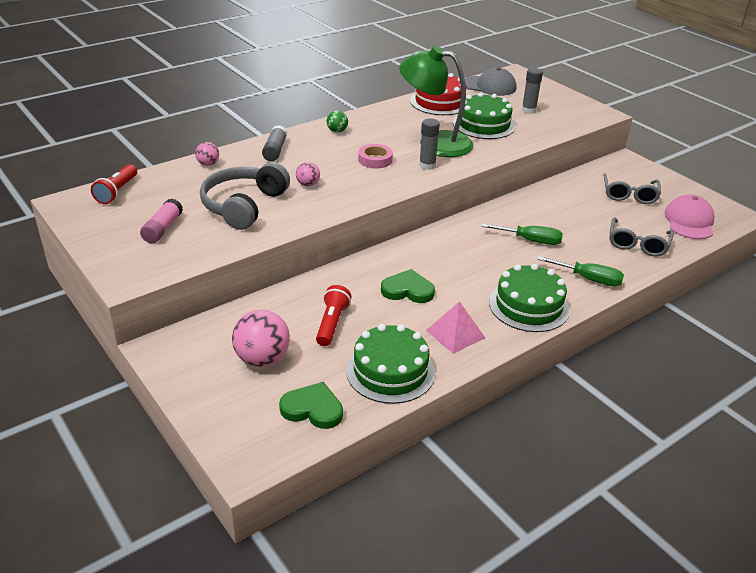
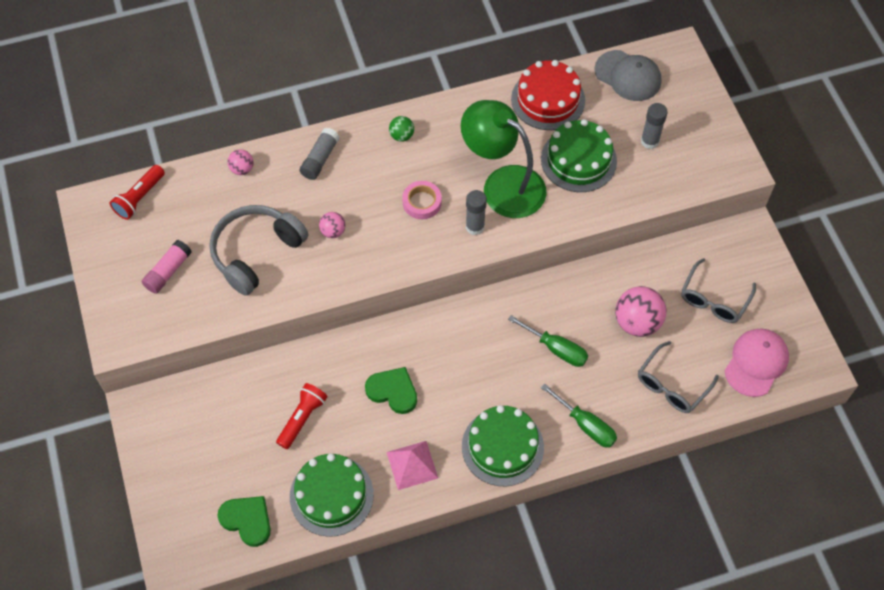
camera: 20 degrees right, 25 degrees up
pink ball [232,310,290,367] -> pink ball moved to [615,286,667,337]

